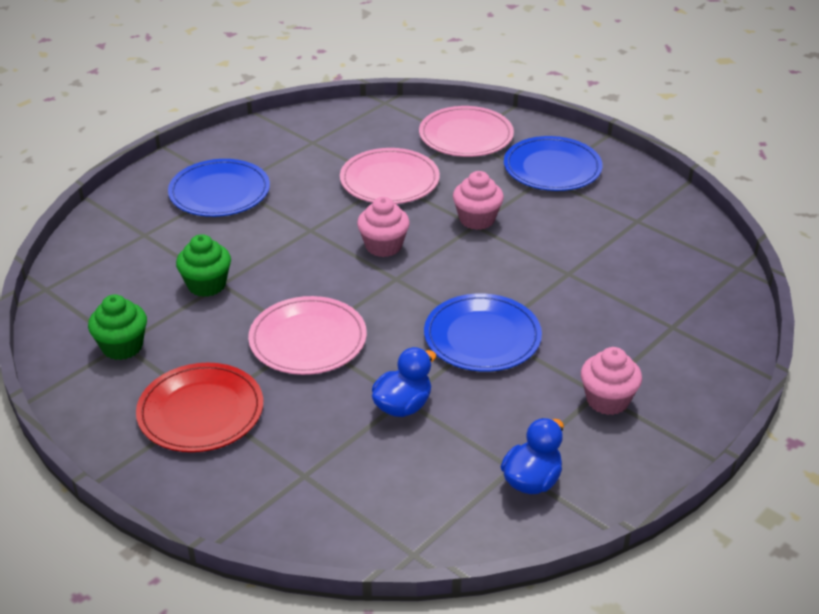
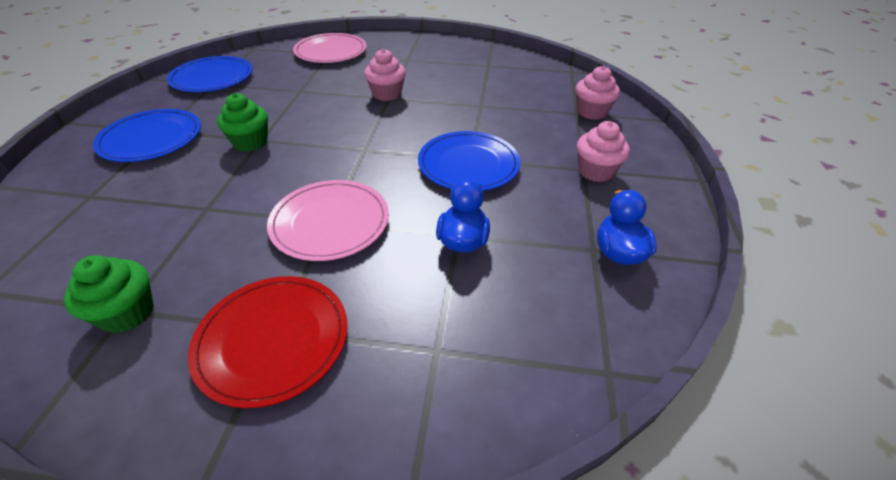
camera: 35 degrees left, 5 degrees up
green cupcake [176,234,231,297] -> green cupcake moved to [217,93,268,152]
pink plate [340,148,440,204] -> none
pink cupcake [357,197,410,257] -> pink cupcake moved to [576,66,620,120]
blue plate [504,136,603,191] -> blue plate moved to [167,56,253,92]

